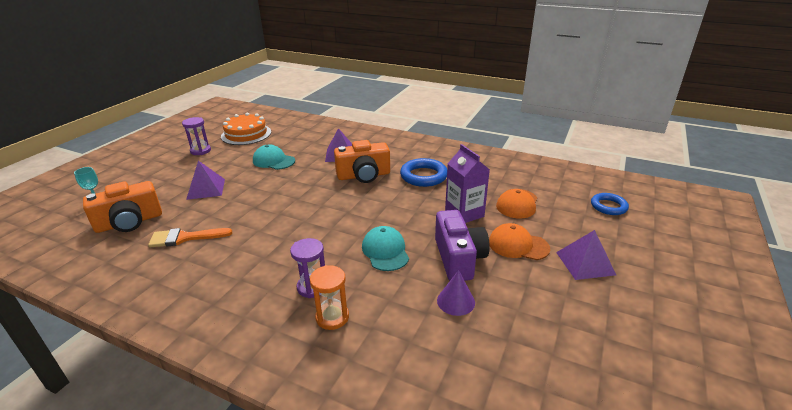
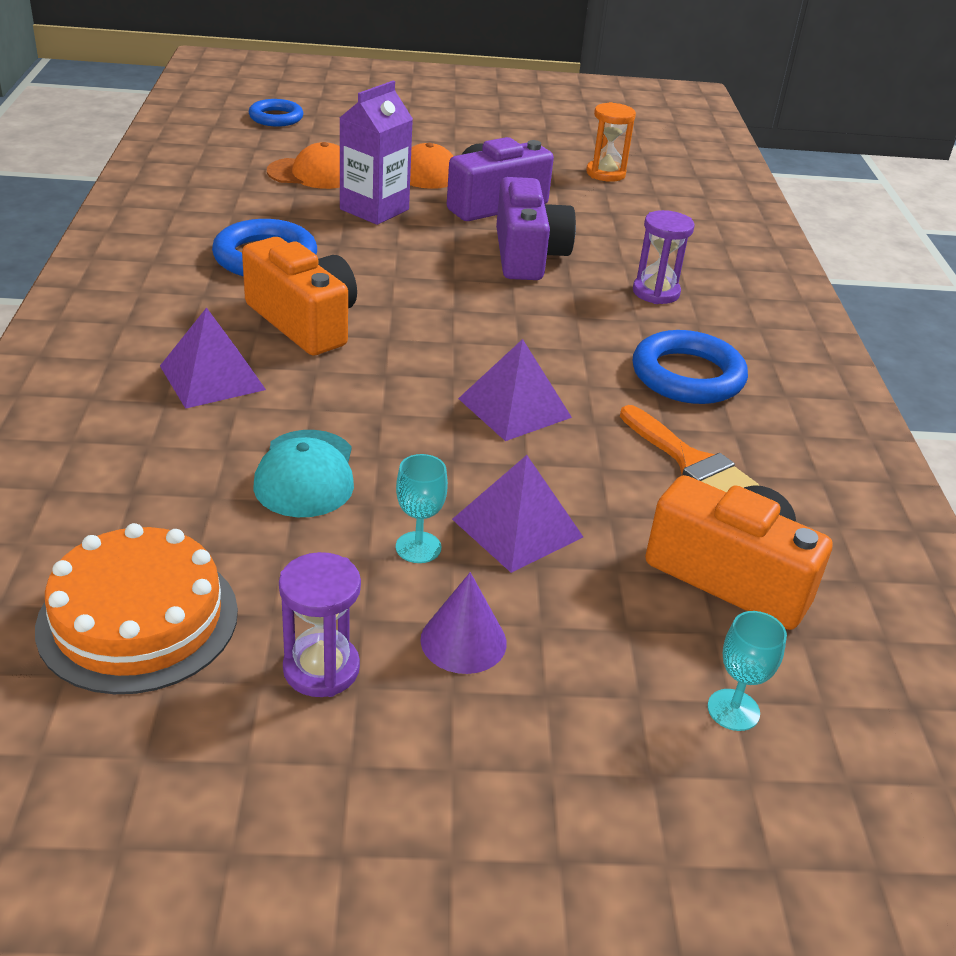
camera: 120 degrees left, 5 degrees up
orange hourglass [310,265,349,330] -> orange hourglass moved to [586,102,636,182]
turquoise cap [362,226,409,271] -> purple camera [496,177,576,280]
purple cone [437,270,475,316] -> purple cone moved to [420,572,507,674]
purple pyramid [556,230,616,280] -> purple pyramid moved to [458,339,572,441]
none -> turquoise goblet [396,454,448,563]
none -> blue ring [633,330,748,404]

